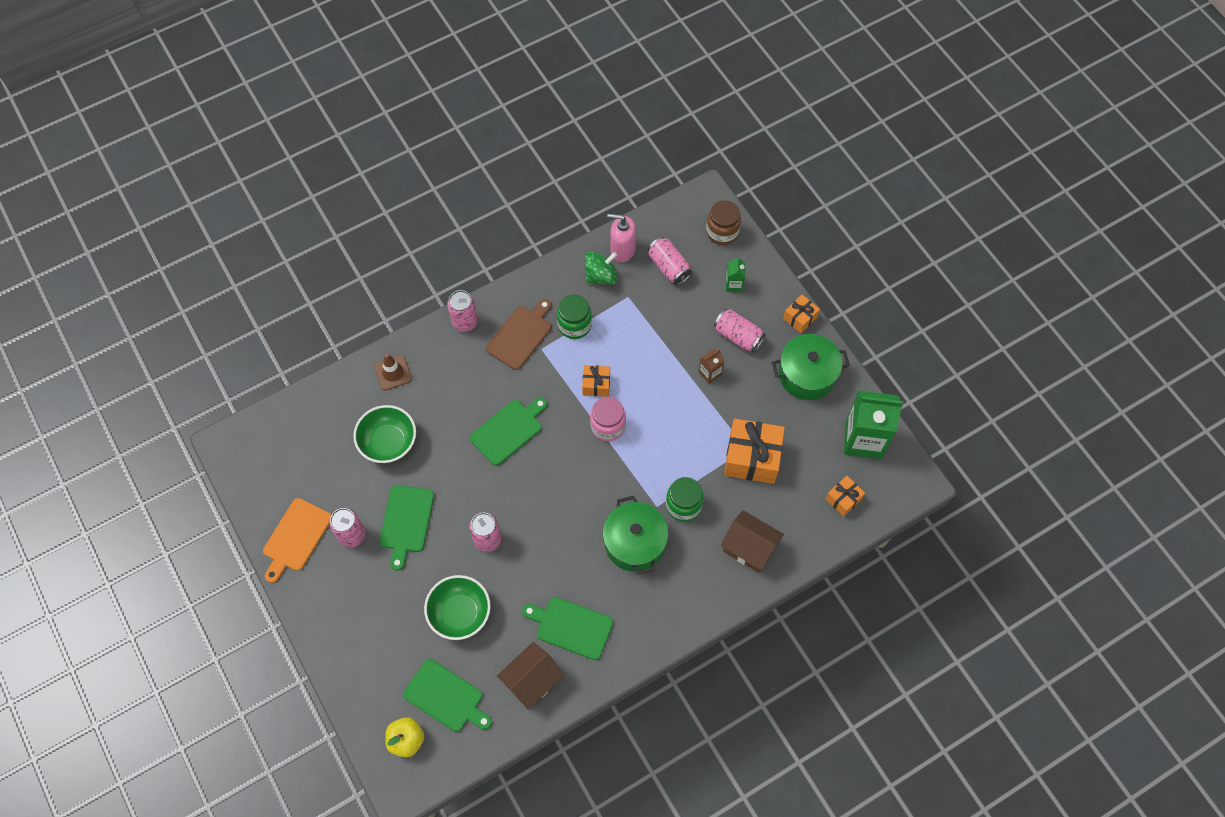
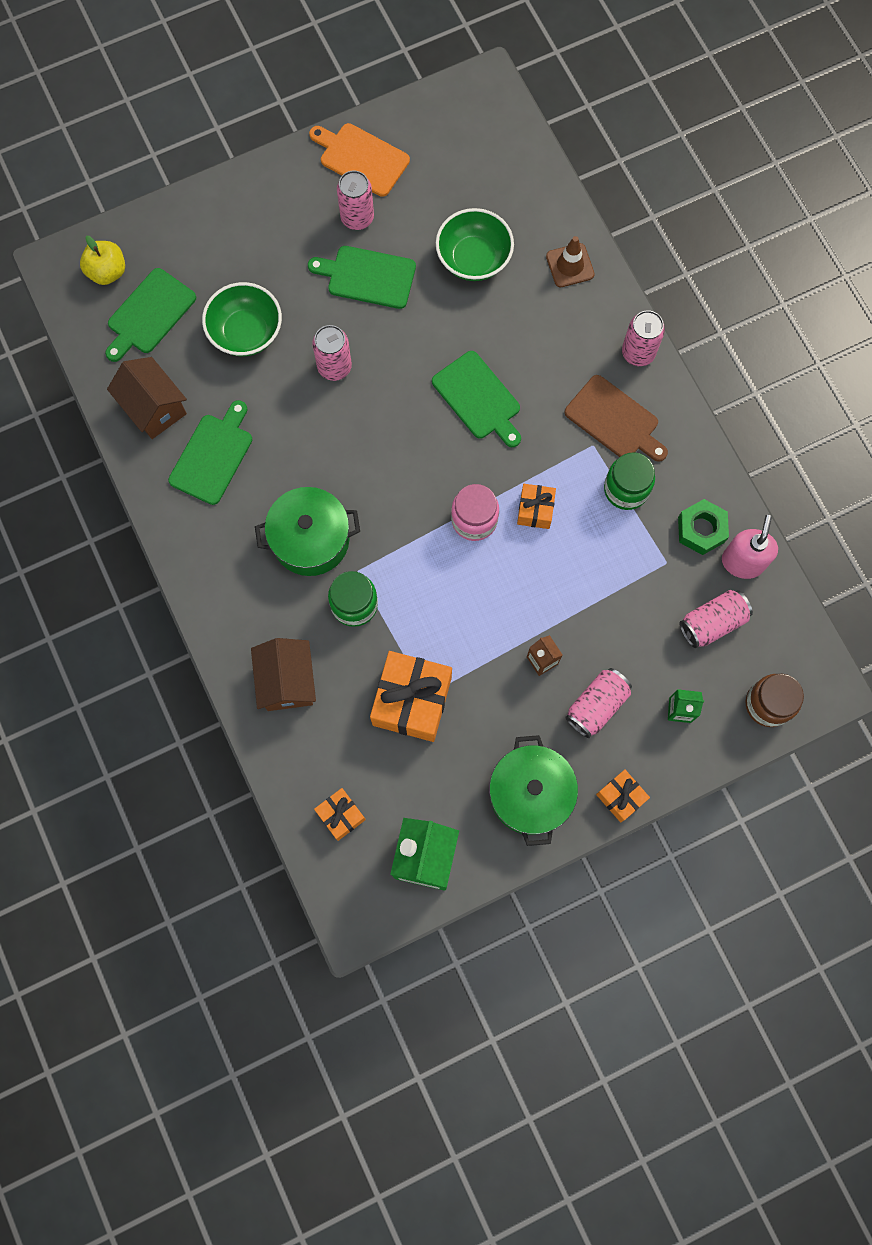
camera: 95 degrees right, 10 degrees up
green spinning top [585,252,618,285] -> green nut [678,499,729,555]
brown house [721,510,784,573] -> brown house turned 45 degrees counterclockwise [251,638,316,711]

